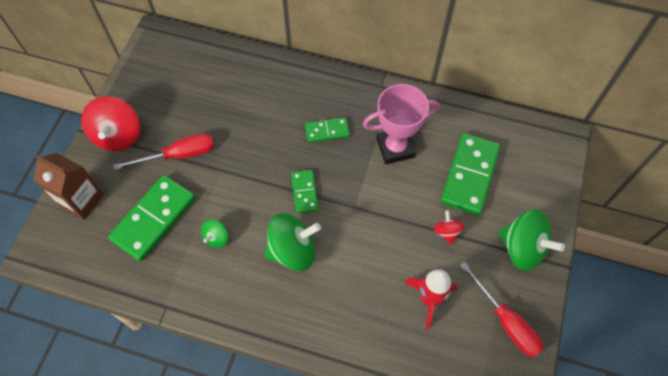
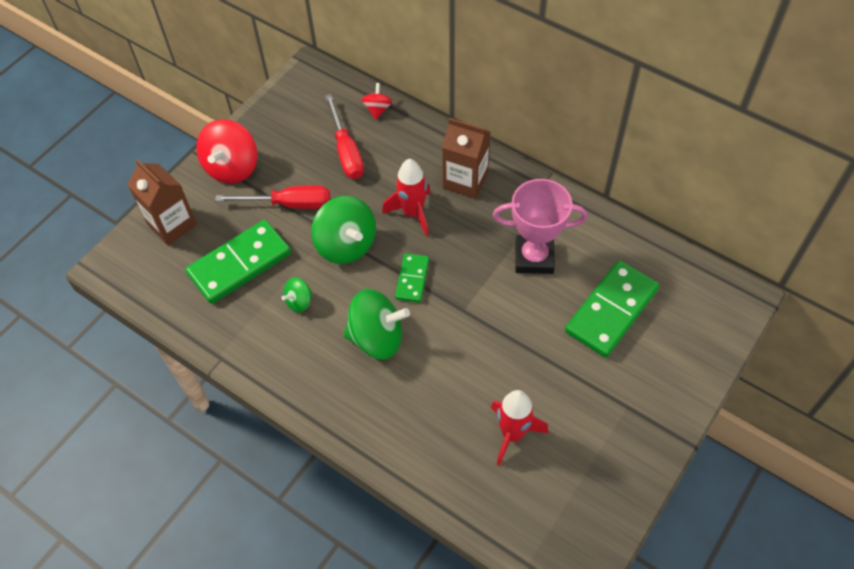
camera: 20 degrees right, 5 degrees down
green domino [305,117,350,143] -> none
red spinning top [434,210,465,245] -> red spinning top moved to [361,83,392,119]
red screwdriver [460,262,544,357] -> red screwdriver moved to [325,94,364,179]
green spinning top [498,209,565,271] -> green spinning top moved to [311,196,376,264]
none -> red rocket [382,159,430,236]
none -> brown carton [442,118,491,199]

